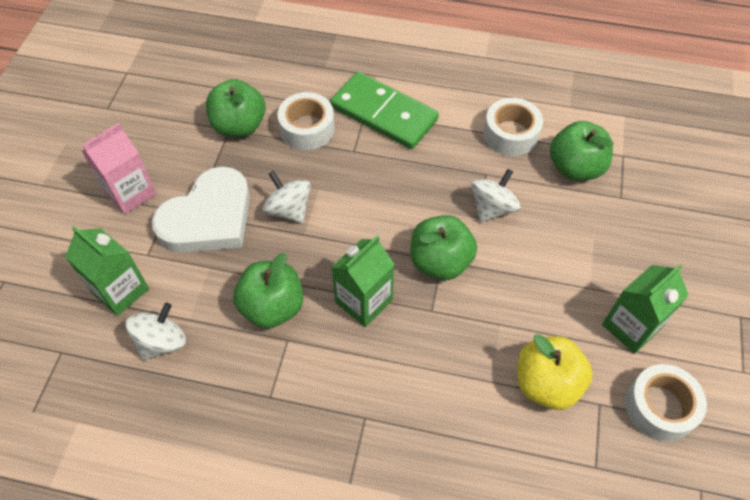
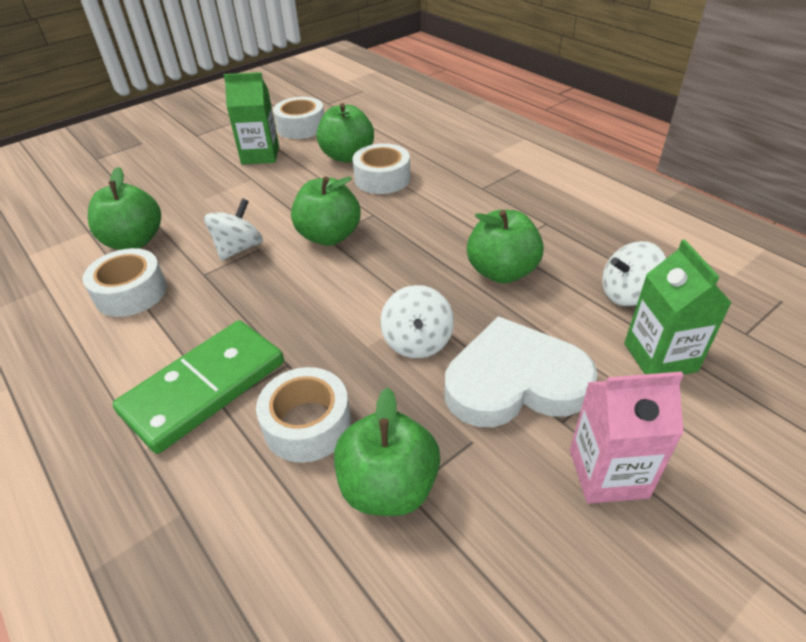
camera: 140 degrees left, 15 degrees down
green domino [330,72,439,149] -> green domino turned 60 degrees clockwise [113,320,284,454]
green carton [331,236,395,327] -> none
white spinning top [471,169,520,222] -> white spinning top turned 135 degrees clockwise [204,198,263,261]
yellow apple [517,334,593,410] -> green apple [317,103,374,163]
none -> white tape [353,143,410,194]

